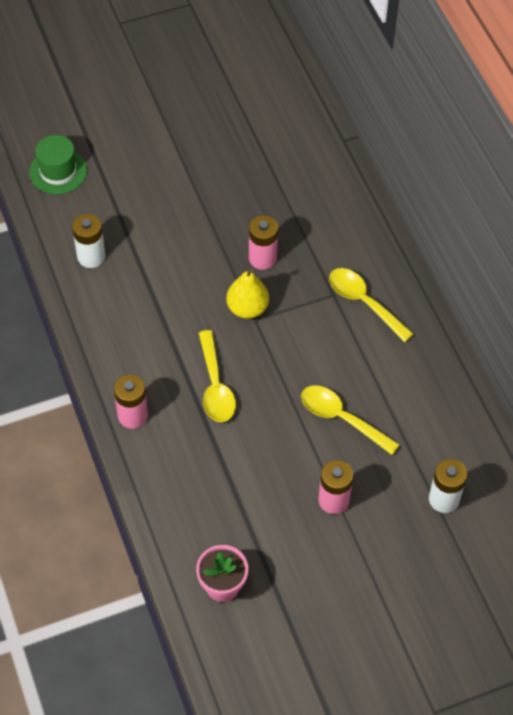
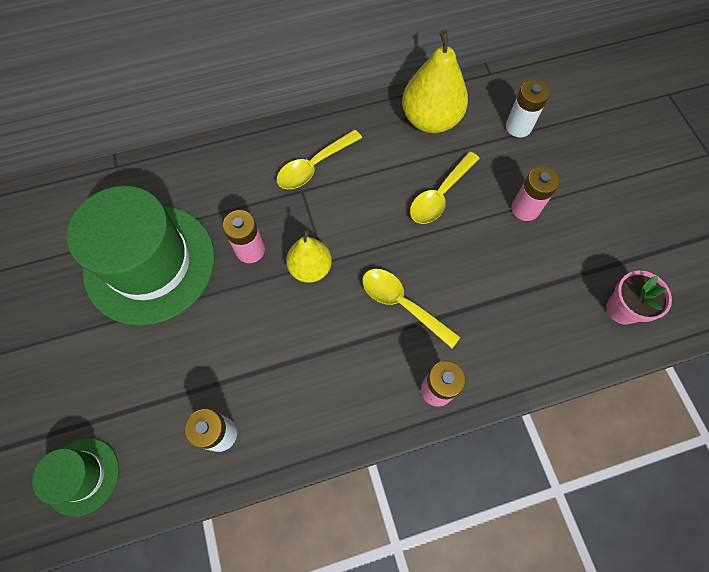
camera: 85 degrees left, 10 degrees up
yellow spoon [199,330,236,422] -> yellow spoon turned 135 degrees counterclockwise [362,269,460,348]
none -> green hat [67,186,215,325]
none -> yellow pear [402,30,468,133]

